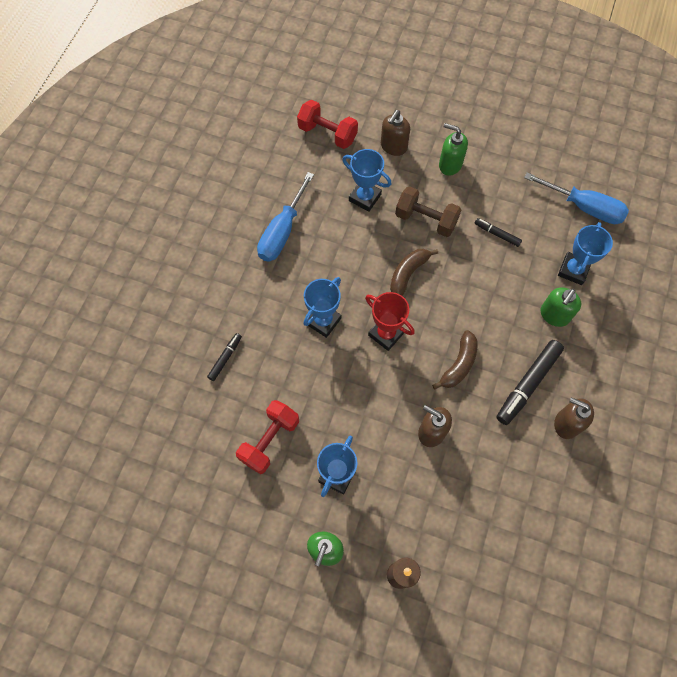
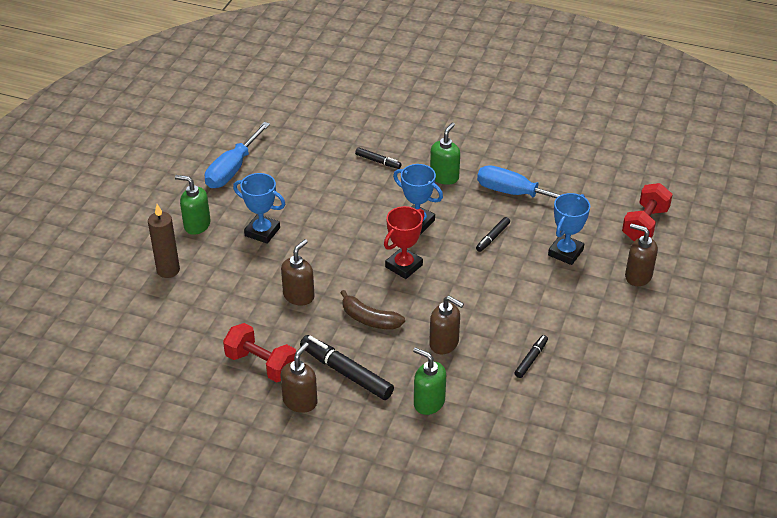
camera: 90 degrees right, 25 degrees down
red dumbbell [236,400,299,474] -> red dumbbell moved to [223,323,296,382]
brown banana [390,249,438,296] -> none
brown dumbbell [395,186,461,237] -> none
green soap dispenser [439,123,468,176] -> green soap dispenser moved to [430,123,460,185]
blue screwdriver [524,173,629,224] -> blue screwdriver moved to [205,122,270,188]
blue trophy [558,222,613,285] -> none
none -> brown soap dispenser [429,296,464,354]
none -> black marker [476,217,510,252]

